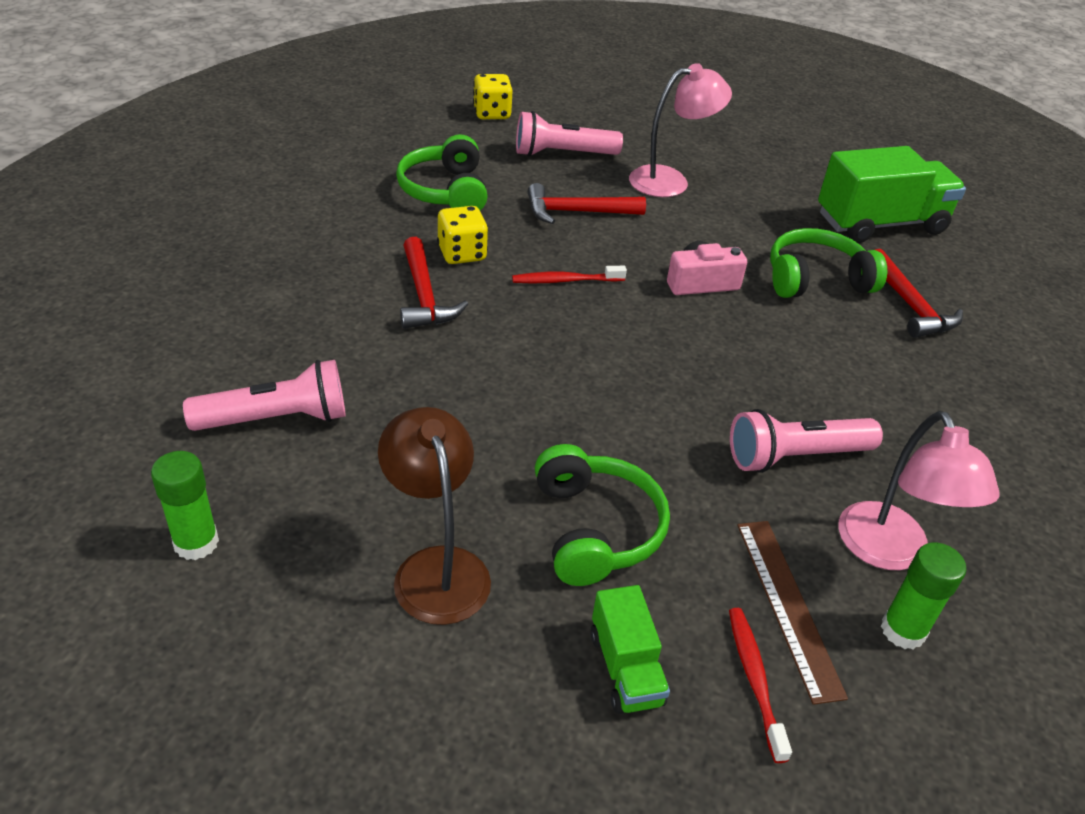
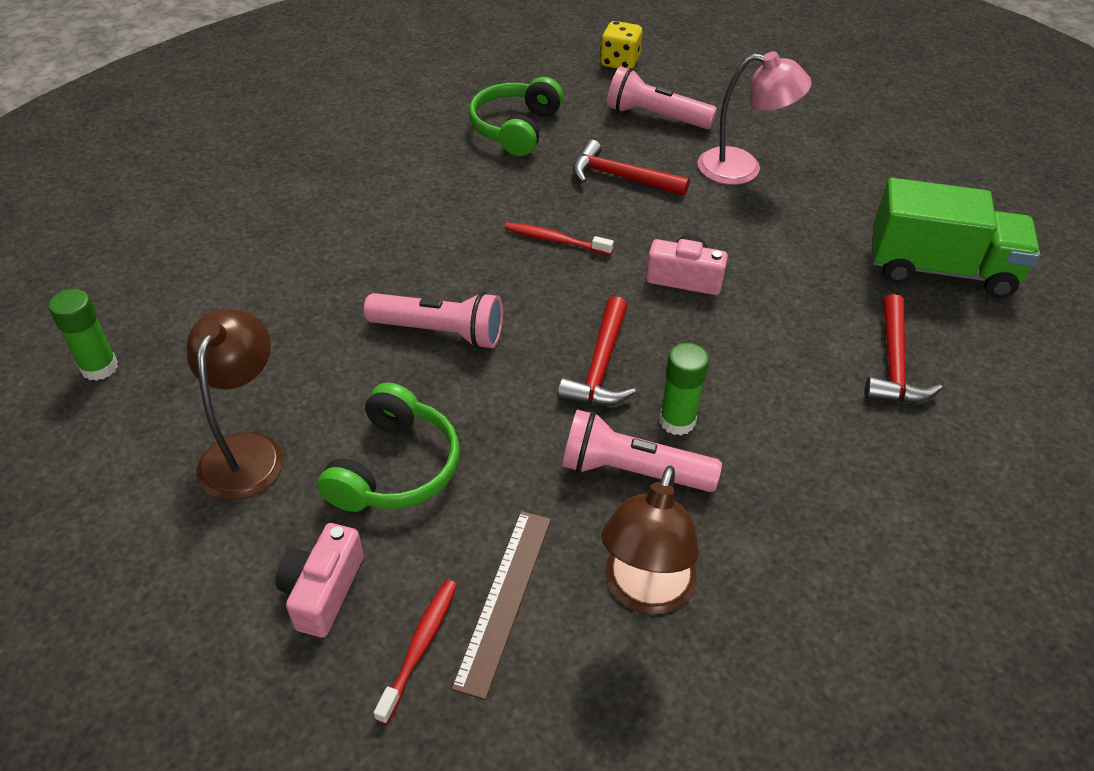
camera: 30 degrees right, 5 degrees up
pink flashlight [183,360,346,431] -> pink flashlight moved to [364,292,503,349]
red hammer [400,237,468,329] -> red hammer moved to [557,296,636,406]
yellow dice [437,206,488,264] -> none
green truck [590,585,670,714] -> pink camera [276,523,364,637]
green headphones [770,228,887,298] -> none
pink lamp [838,411,1000,570] -> brown lamp [601,466,699,614]
green glue stick [881,542,966,650] -> green glue stick moved to [659,343,709,435]

